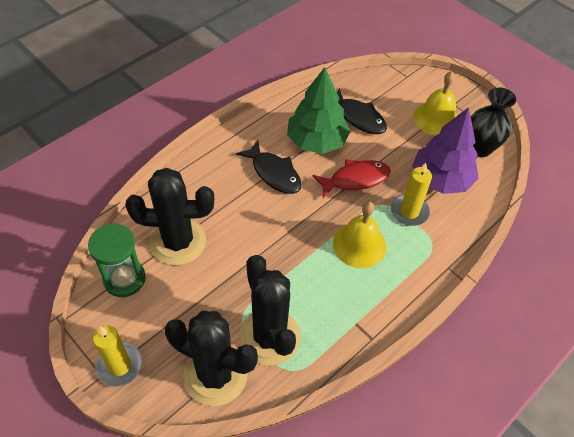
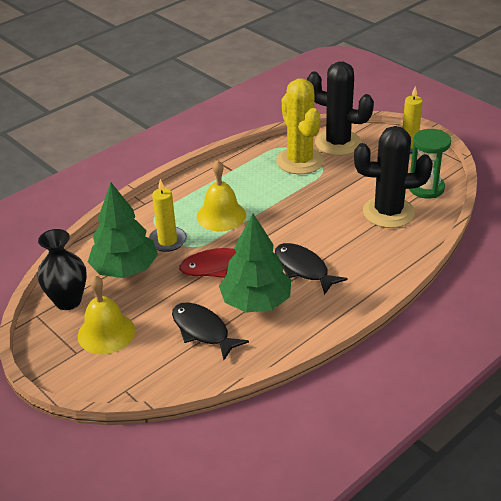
camera: 175 degrees left, 15 degrees down
black cactus [239,255,300,366] -> yellow cactus [276,79,324,174]
purple tree [412,107,479,194] -> green tree [88,182,158,278]

